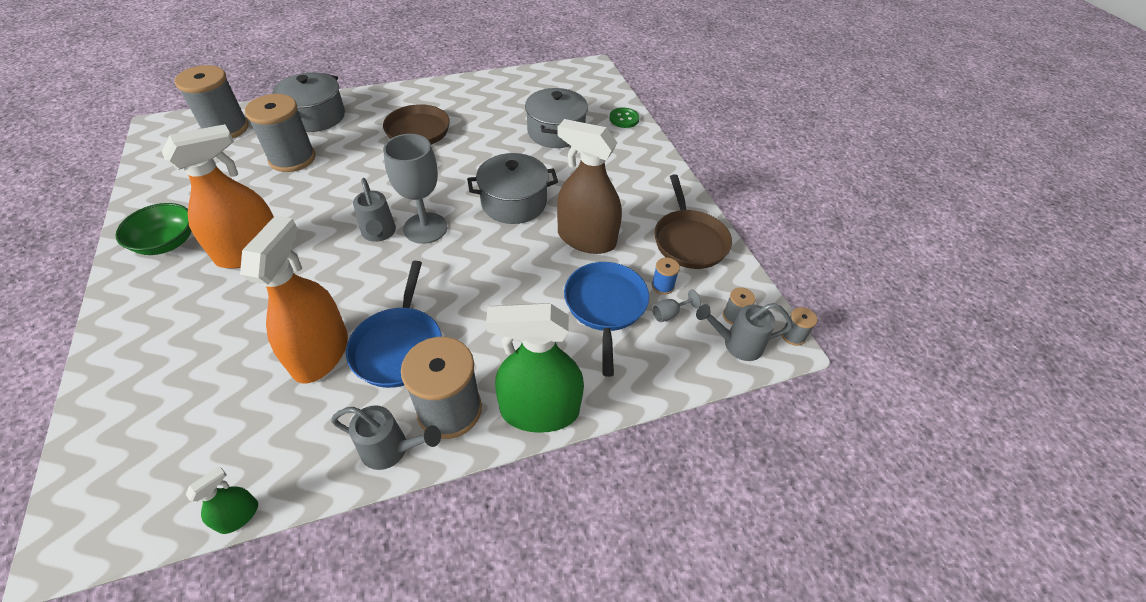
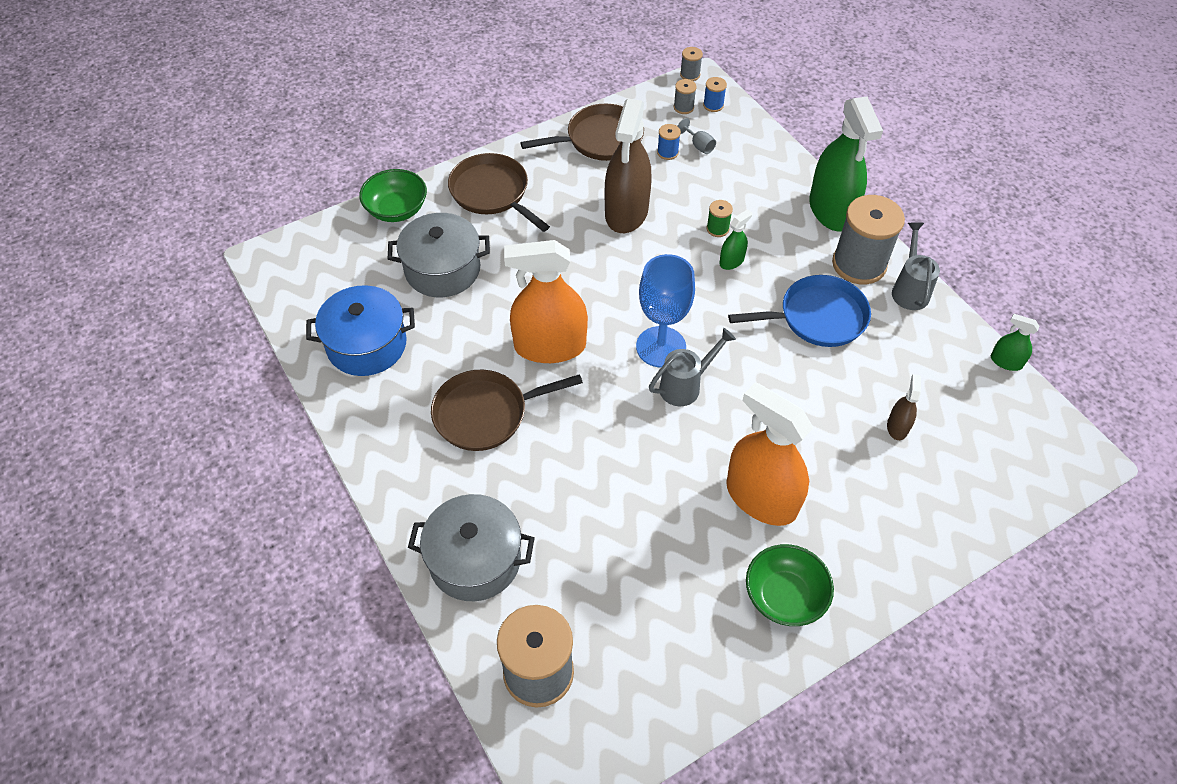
camera: 100 degrees left, 5 degrees up
orange spray bottle [240,216,348,383] -> orange spray bottle moved to [504,240,588,363]
grey spool [245,94,316,172] -> none
grey goblet [383,134,447,244] -> blue goblet [636,254,695,367]
grey pot [467,153,558,224] -> none
blue pan [564,262,649,377] -> none
green button [609,108,639,128] -> green bowl [359,169,427,222]
grey watering can [696,303,793,361] -> blue spool [703,77,727,112]
none -> blue pot [306,285,415,376]
none -> brown pan [448,153,550,232]
none -> green spool [706,200,733,237]
none -> green spray bottle [720,209,752,270]
none -> brown spray bottle [887,374,921,440]

